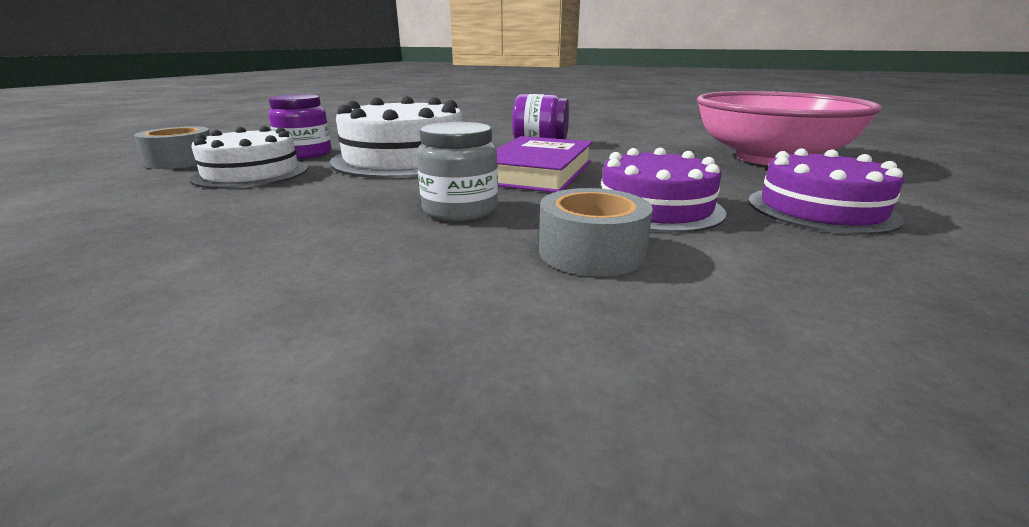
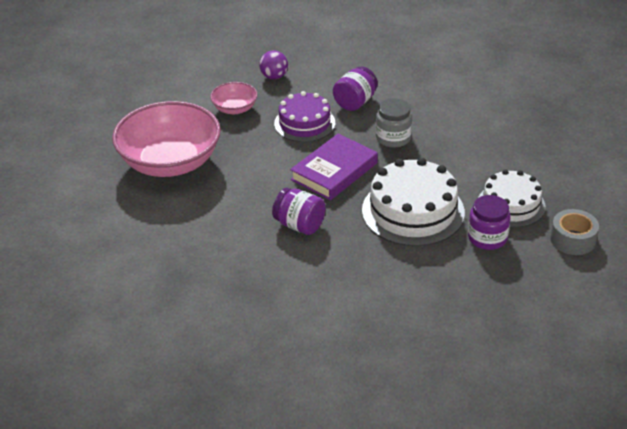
camera: 160 degrees left, 15 degrees up
grey tape [539,188,653,276] -> purple jar [333,66,378,111]
purple cake [748,148,904,235] -> pink bowl [210,82,258,114]
none -> purple ball [259,50,288,80]

